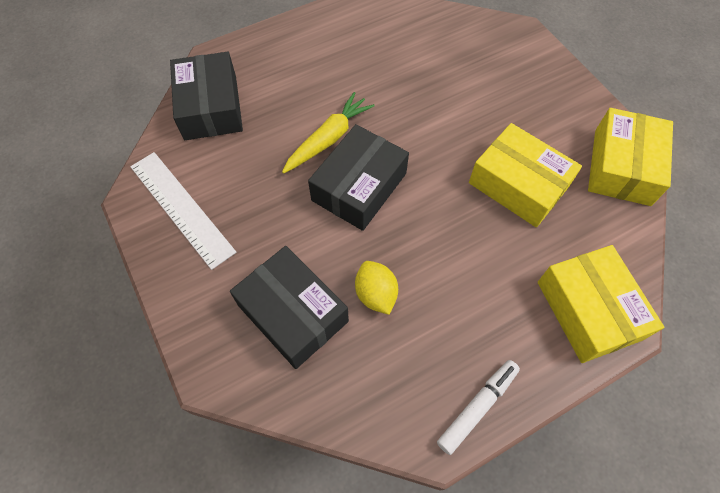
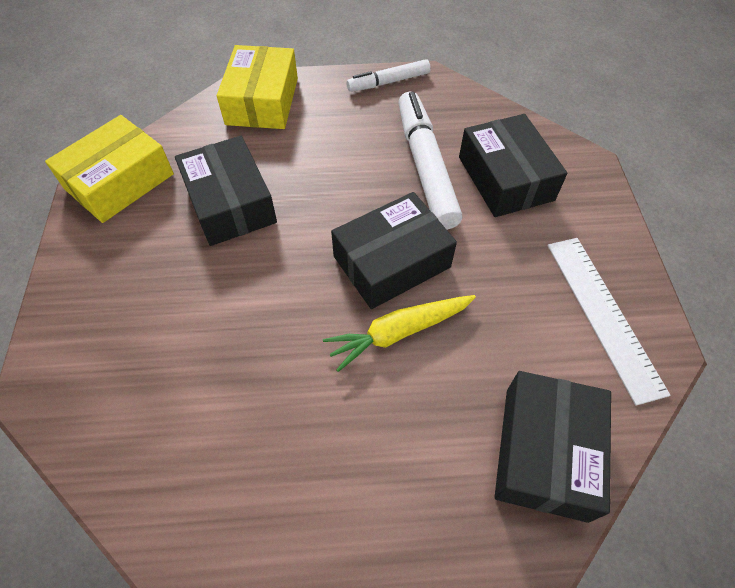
camera: 155 degrees left, 5 degrees down
yellow lemon [355,261,398,315] -> white marker [398,92,462,230]
yellow box [469,123,582,227] -> black box [175,136,277,246]

